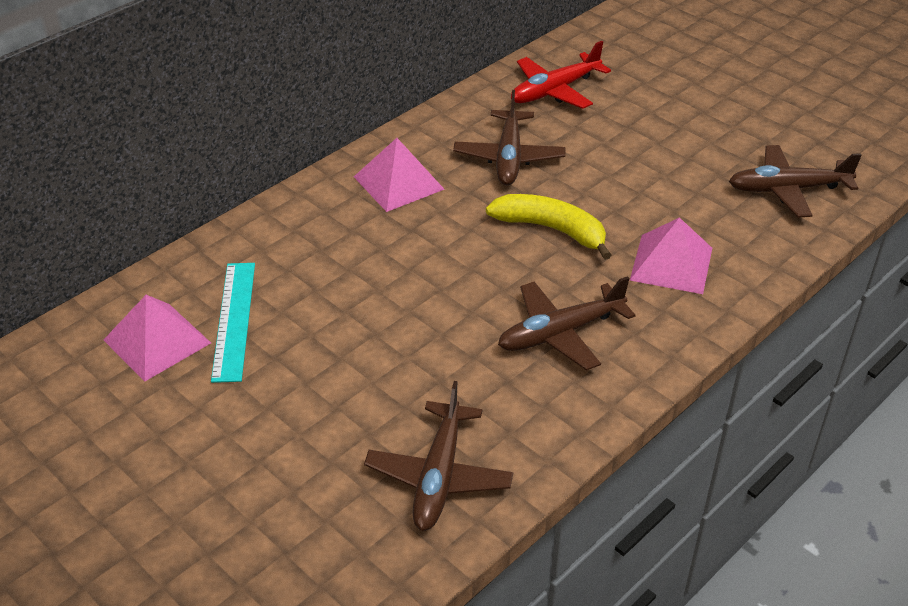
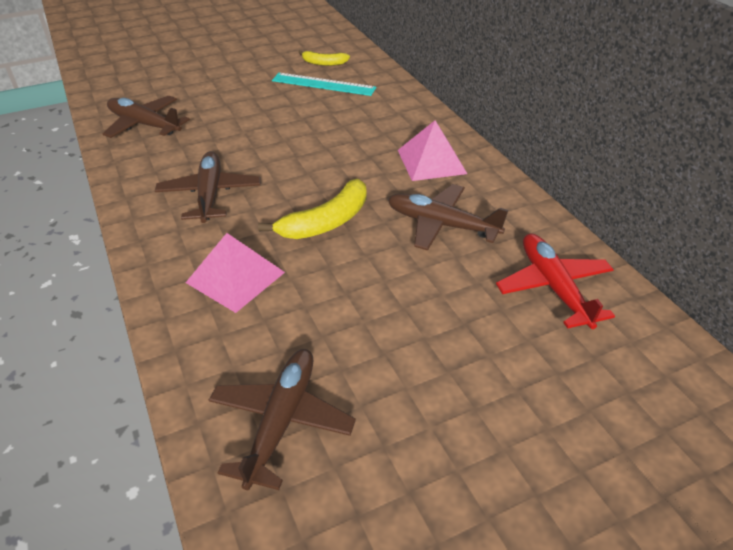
camera: 110 degrees right, 0 degrees up
pink pyramid [104,295,211,381] -> yellow banana [298,50,350,66]

